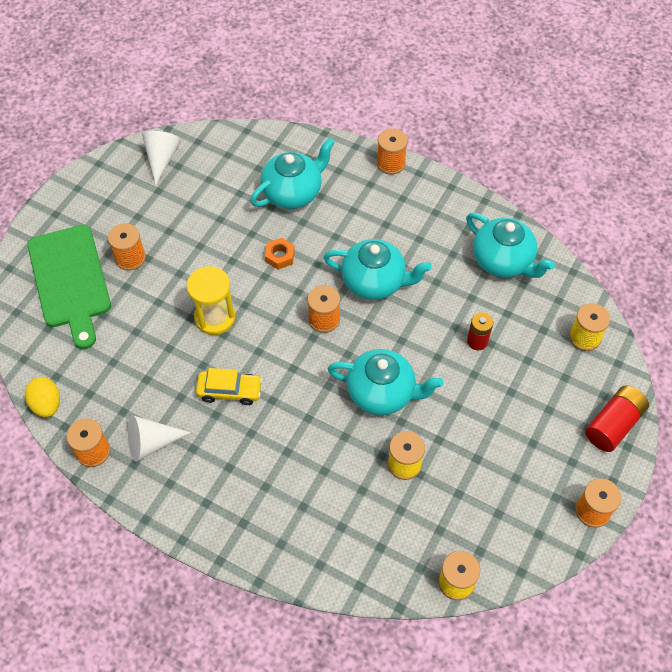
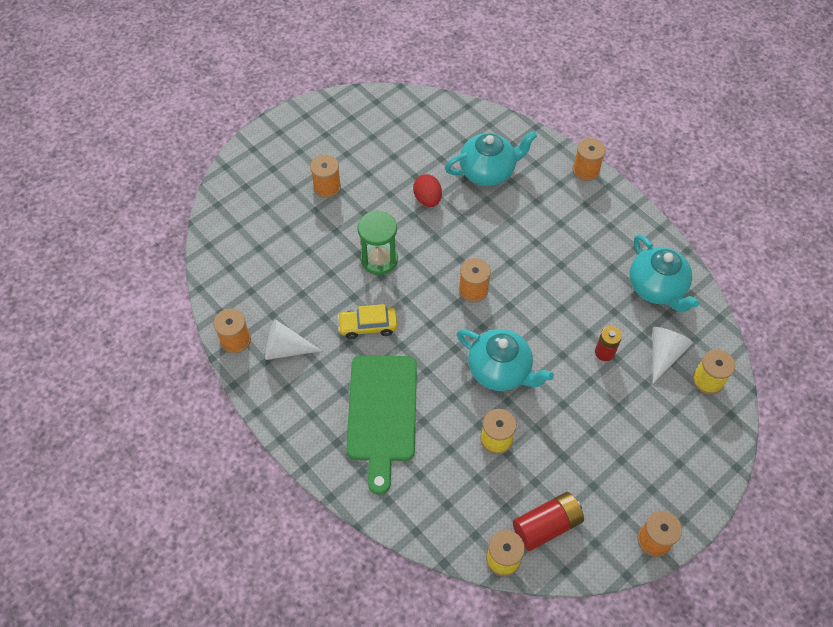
camera: 20 degrees right, 0 degrees up
yellow egg [25,377,60,417] -> none
green cutting board [27,225,111,349] -> green cutting board moved to [346,355,417,495]
white cone [142,131,181,186] -> white cone moved to [653,327,693,384]
yellow hourglass [187,266,235,335] -> green hourglass [357,211,398,275]
yellow car [196,368,262,405] -> yellow car turned 150 degrees clockwise [337,304,398,339]
orange nut [265,238,295,270] -> none
turquoise teapot [323,239,432,300] -> none
red battery [585,385,649,452] -> red battery moved to [513,492,584,551]
none -> red egg [413,174,442,207]

